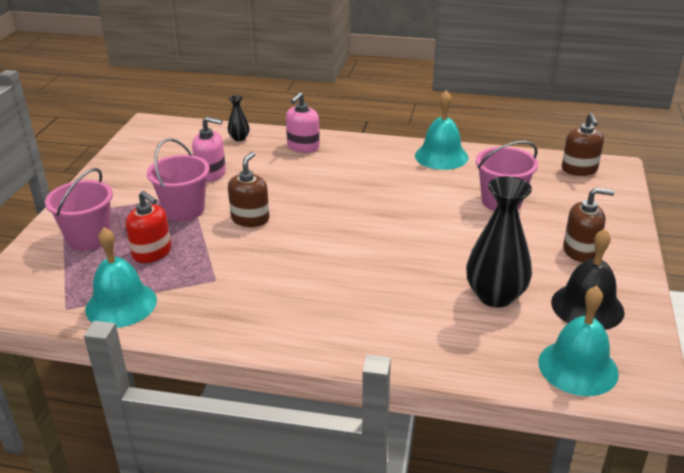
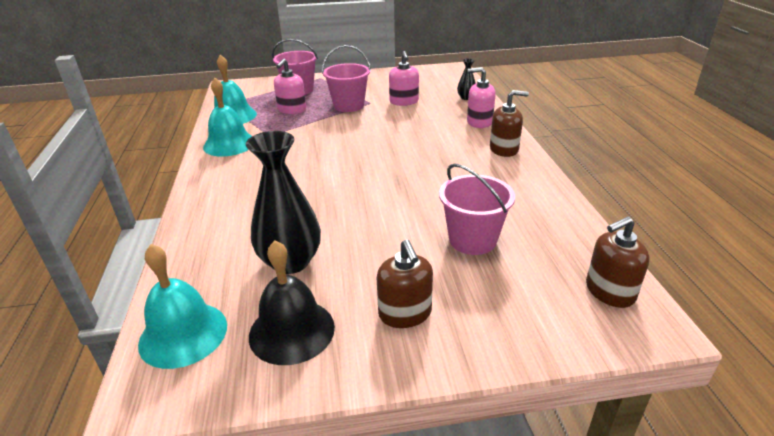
camera: 70 degrees right, 0 degrees up
red soap dispenser [126,191,171,263] -> pink soap dispenser [274,59,306,114]
brown soap dispenser [228,152,270,227] -> brown soap dispenser moved to [490,90,529,157]
turquoise bell [415,90,468,170] -> turquoise bell moved to [203,78,252,156]

